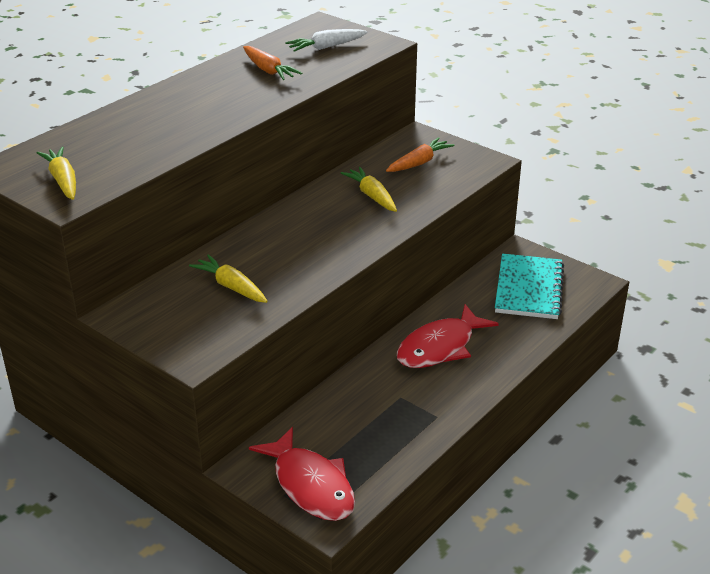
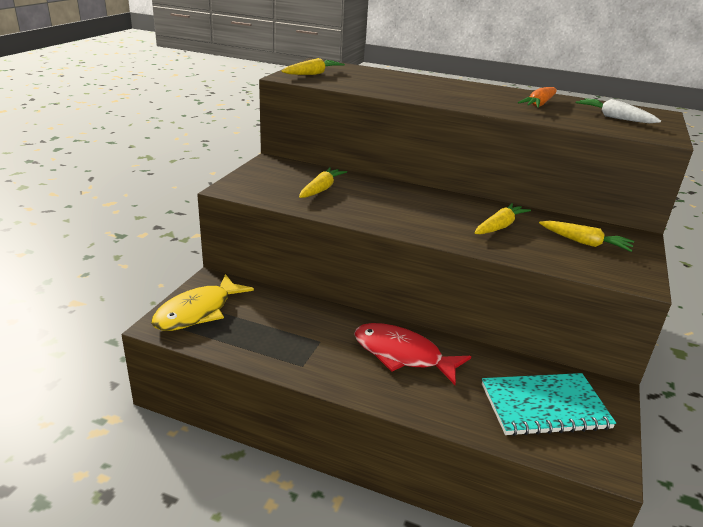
camera: 70 degrees right, 5 degrees down
red fish [249,427,355,521] -> yellow fish [151,274,254,331]
orange carrot [386,137,455,172] -> yellow carrot [539,221,634,252]

